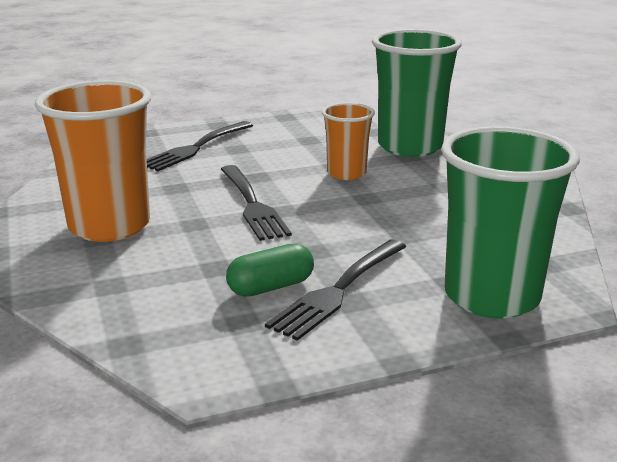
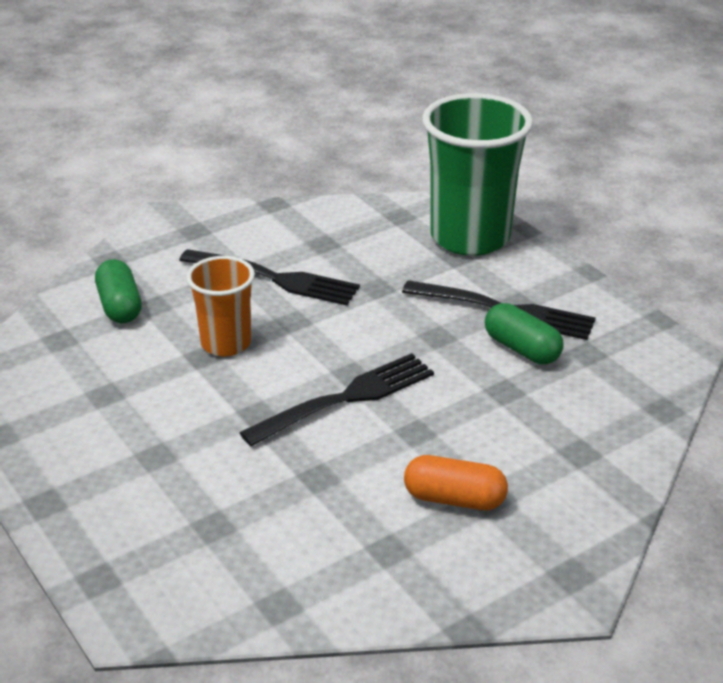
camera: 105 degrees left, 10 degrees up
orange cup [35,80,151,242] -> orange capsule [404,455,508,510]
black fork [147,121,254,171] -> black fork moved to [179,249,360,306]
green cup [372,29,462,157] -> green capsule [95,259,142,323]

